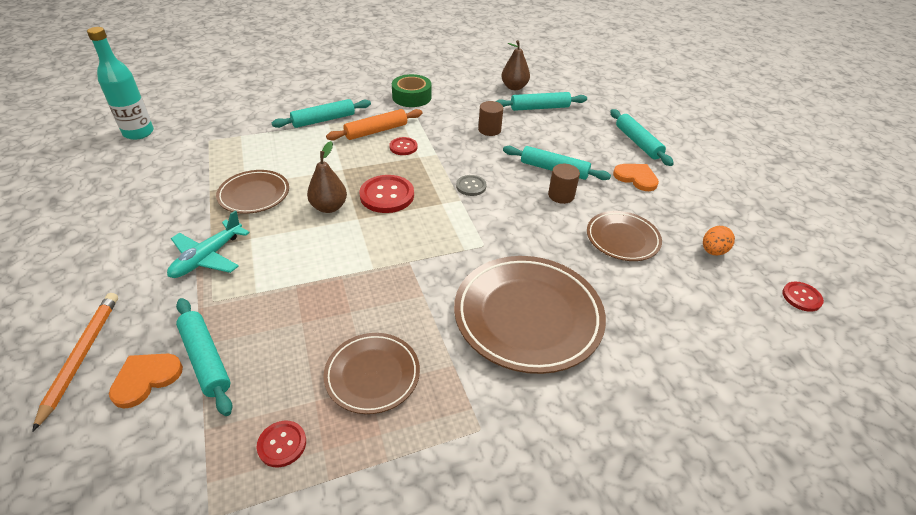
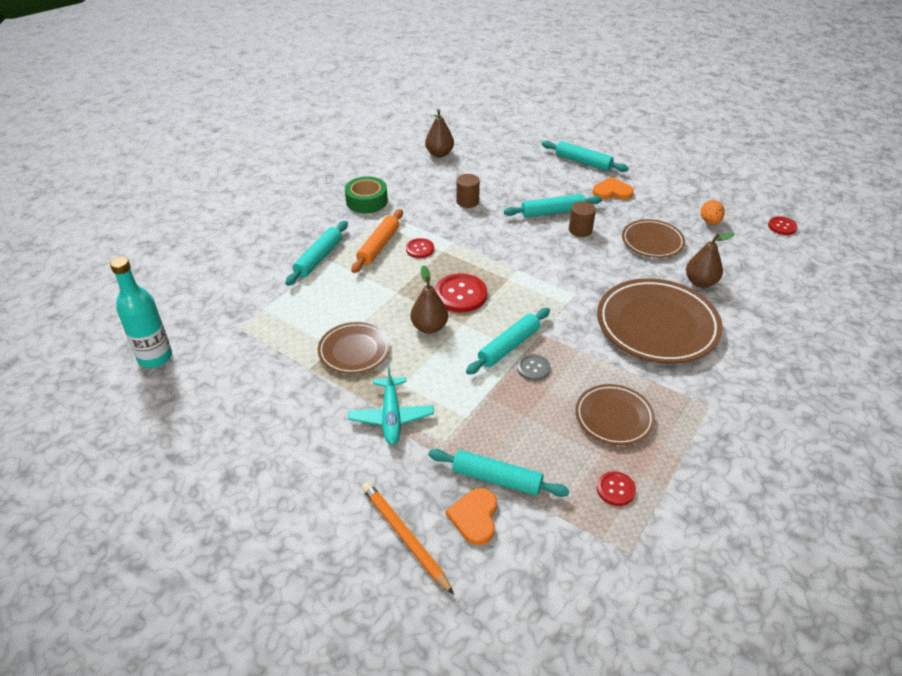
camera: 35 degrees left, 0 degrees up
grey button [456,175,486,196] -> grey button moved to [517,354,550,381]
turquoise rolling pin [495,92,587,111] -> turquoise rolling pin moved to [466,308,550,375]
none -> brown pear [686,233,735,288]

